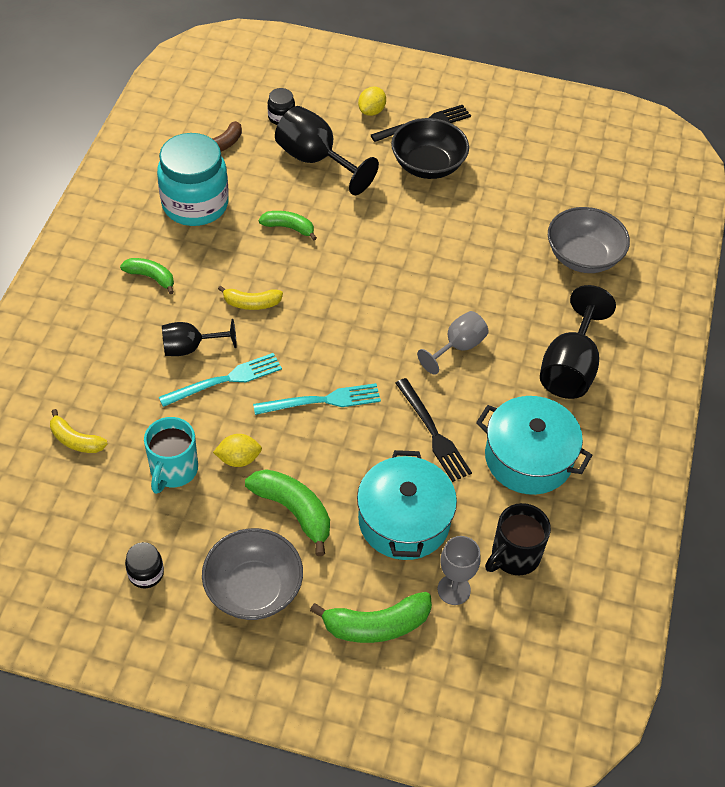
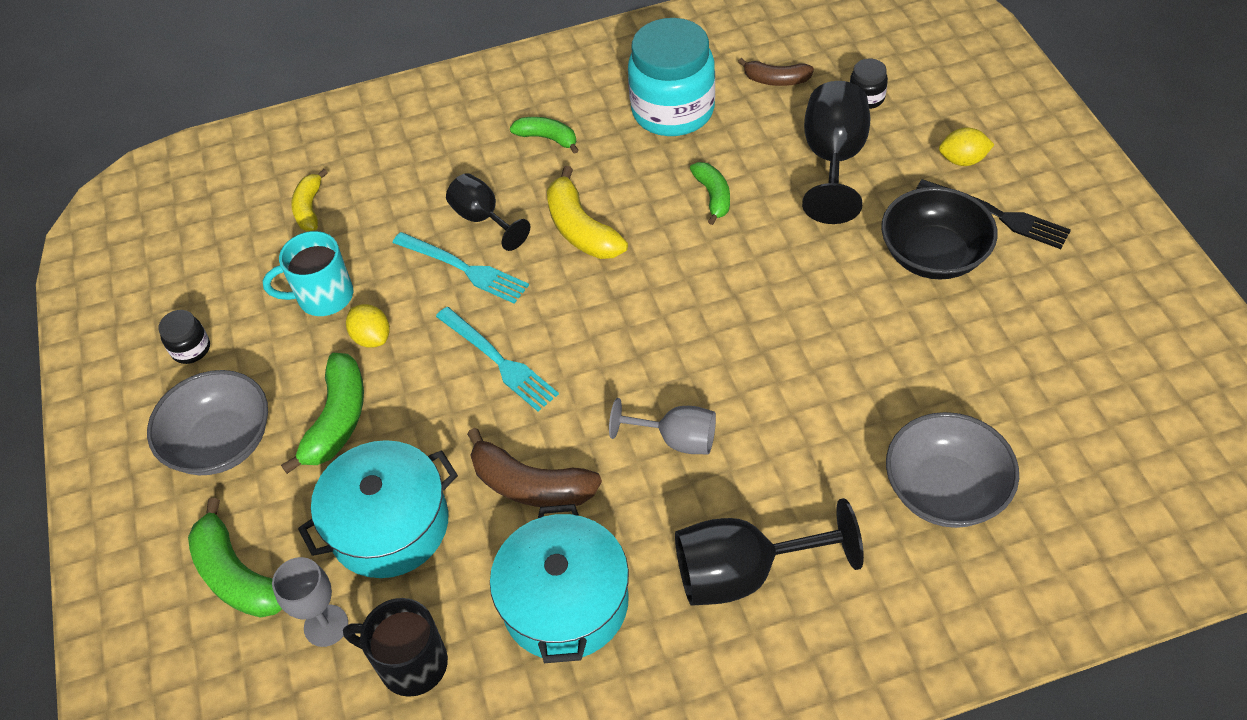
camera: 65 degrees right, 0 degrees up
green banana [120,258,174,294] -> green banana turned 60 degrees counterclockwise [510,117,578,154]
yellow banana [218,285,283,310] -> yellow banana [547,166,628,259], size x1.57
black fork [396,378,472,482] -> brown banana [467,428,602,507]

